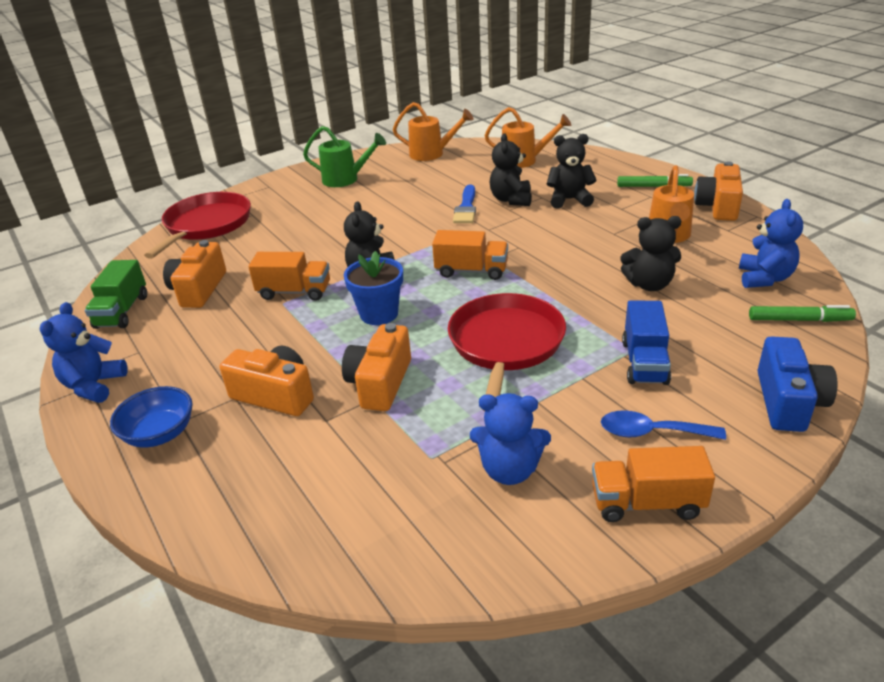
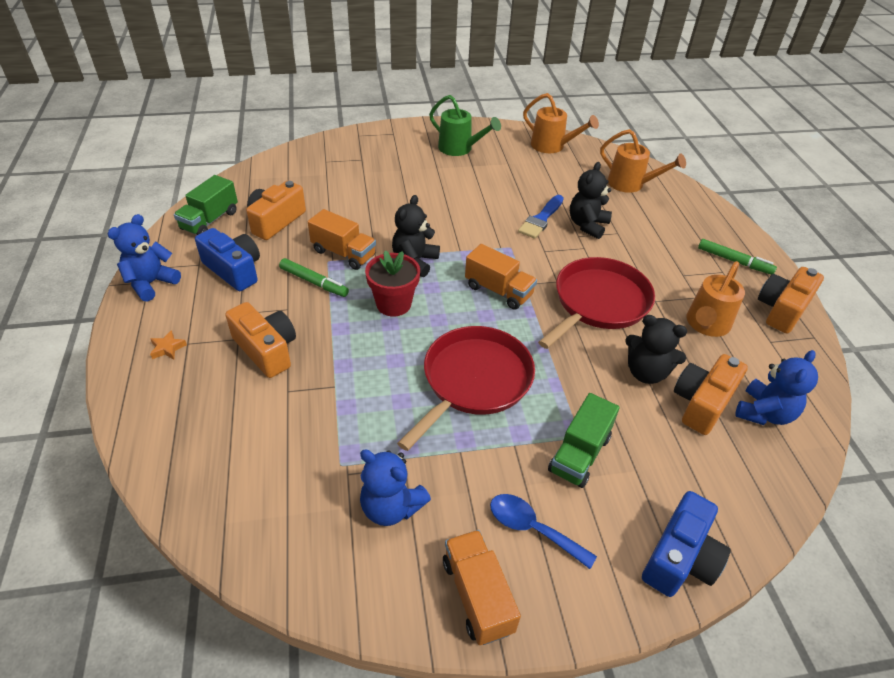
camera: 20 degrees right, 10 degrees up
blue bowl [110,386,193,448] -> orange star [150,330,187,360]
red pan [144,192,251,259] -> red pan moved to [538,257,655,349]
orange camera [342,323,411,411] -> orange camera moved to [674,354,748,435]
blue flower pot [344,251,403,325] -> red flower pot [365,251,420,316]
black teddy bear [546,134,597,209] -> none
orange truck [592,446,715,522] -> orange truck turned 45 degrees clockwise [443,530,521,645]
blue truck [622,300,671,385] -> green truck [548,393,620,488]
green marker [749,305,856,322] -> green marker moved to [279,258,349,297]
none -> blue camera [195,228,260,291]

